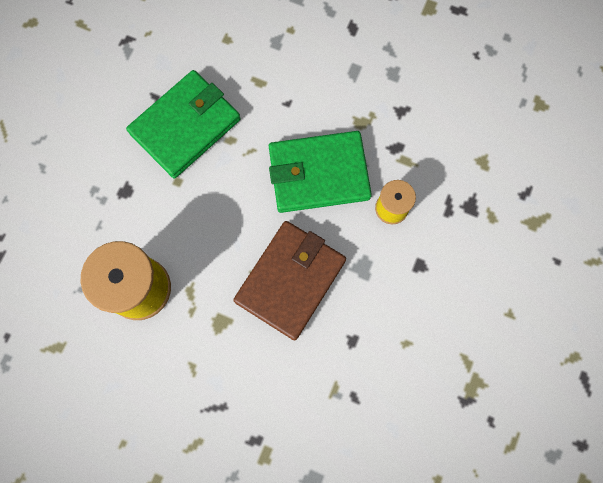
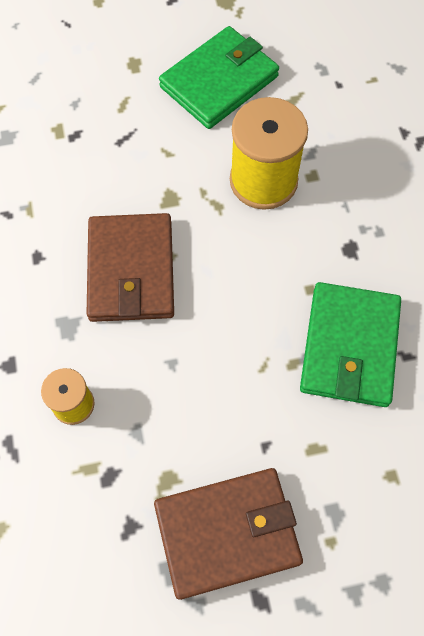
camera: 145 degrees right, 10 degrees down
green wallet [269,131,372,213] -> green wallet moved to [159,26,279,129]
none -> brown wallet [154,468,303,600]

